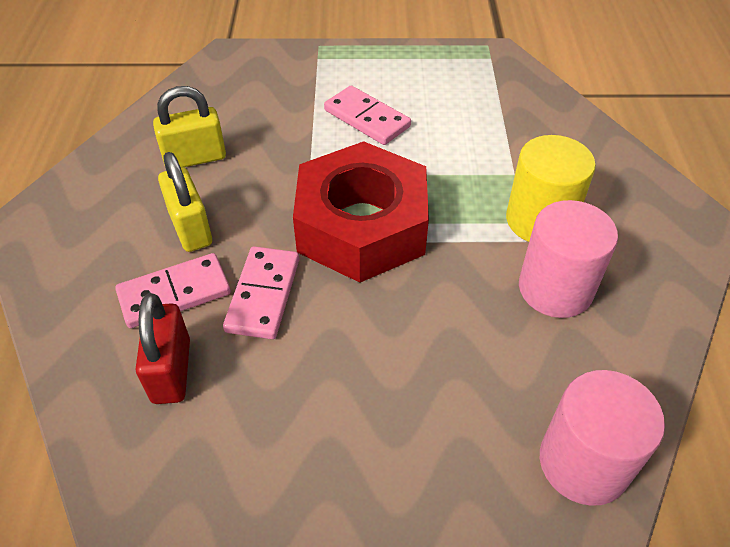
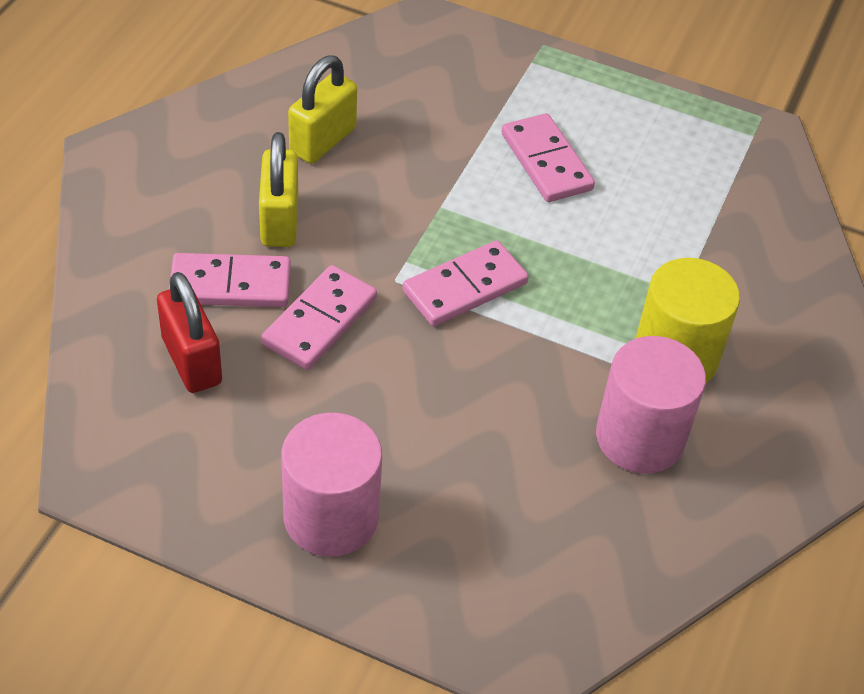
camera: 20 degrees right, 0 degrees up
red padlock [136,293,190,404] -> red padlock turned 45 degrees counterclockwise [157,272,222,393]
yellow padlock [153,86,226,167] -> yellow padlock turned 60 degrees counterclockwise [288,55,357,164]
red nut [293,141,429,283] -> pink domino [403,240,529,326]
pink cylinder [540,370,665,506] -> pink cylinder moved to [281,413,382,557]

